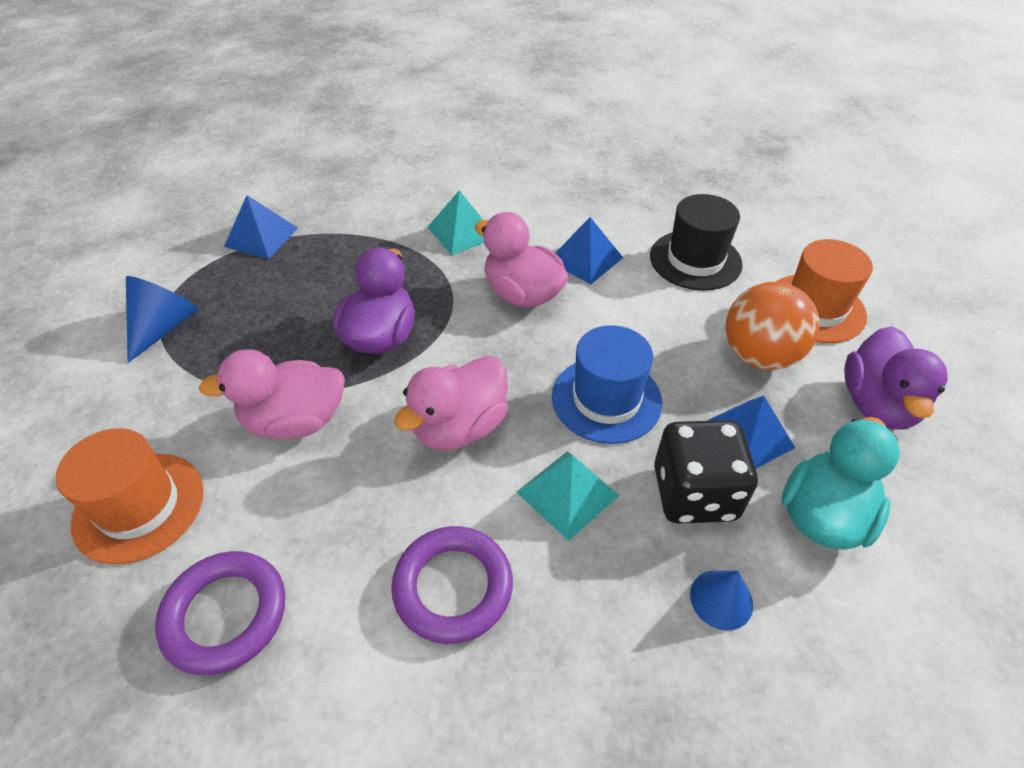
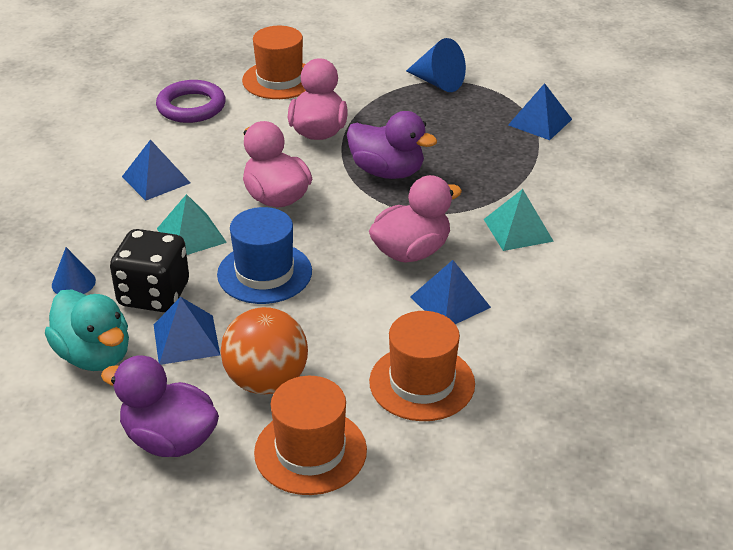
camera: 105 degrees right, 10 degrees down
purple ring [391,526,513,644] -> blue pyramid [122,139,190,201]
black hat [650,194,743,291] -> orange hat [369,311,475,421]

